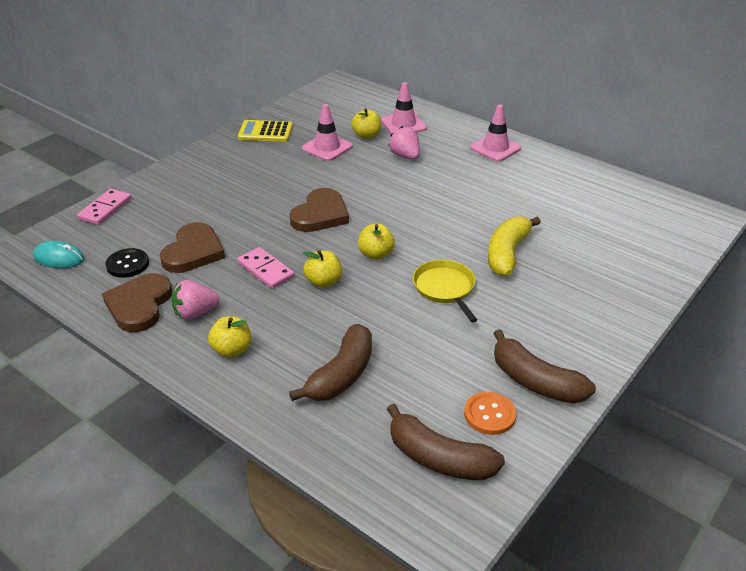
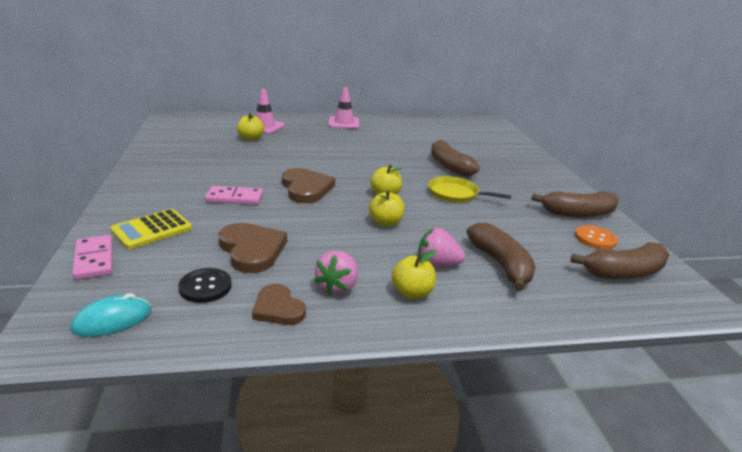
camera: 50 degrees left, 10 degrees down
brown heart [102,273,172,332] -> brown heart [252,284,306,325], size x0.65
pink domino [237,247,295,289] -> pink domino moved to [205,186,263,205]
yellow calculator [238,120,293,142] -> yellow calculator moved to [110,209,192,249]
pink traffic cone [301,104,353,161] -> none
pink strawberry [388,126,420,159] -> pink strawberry moved to [419,228,465,267]
yellow banana [488,216,541,276] -> brown banana [431,140,480,176]

